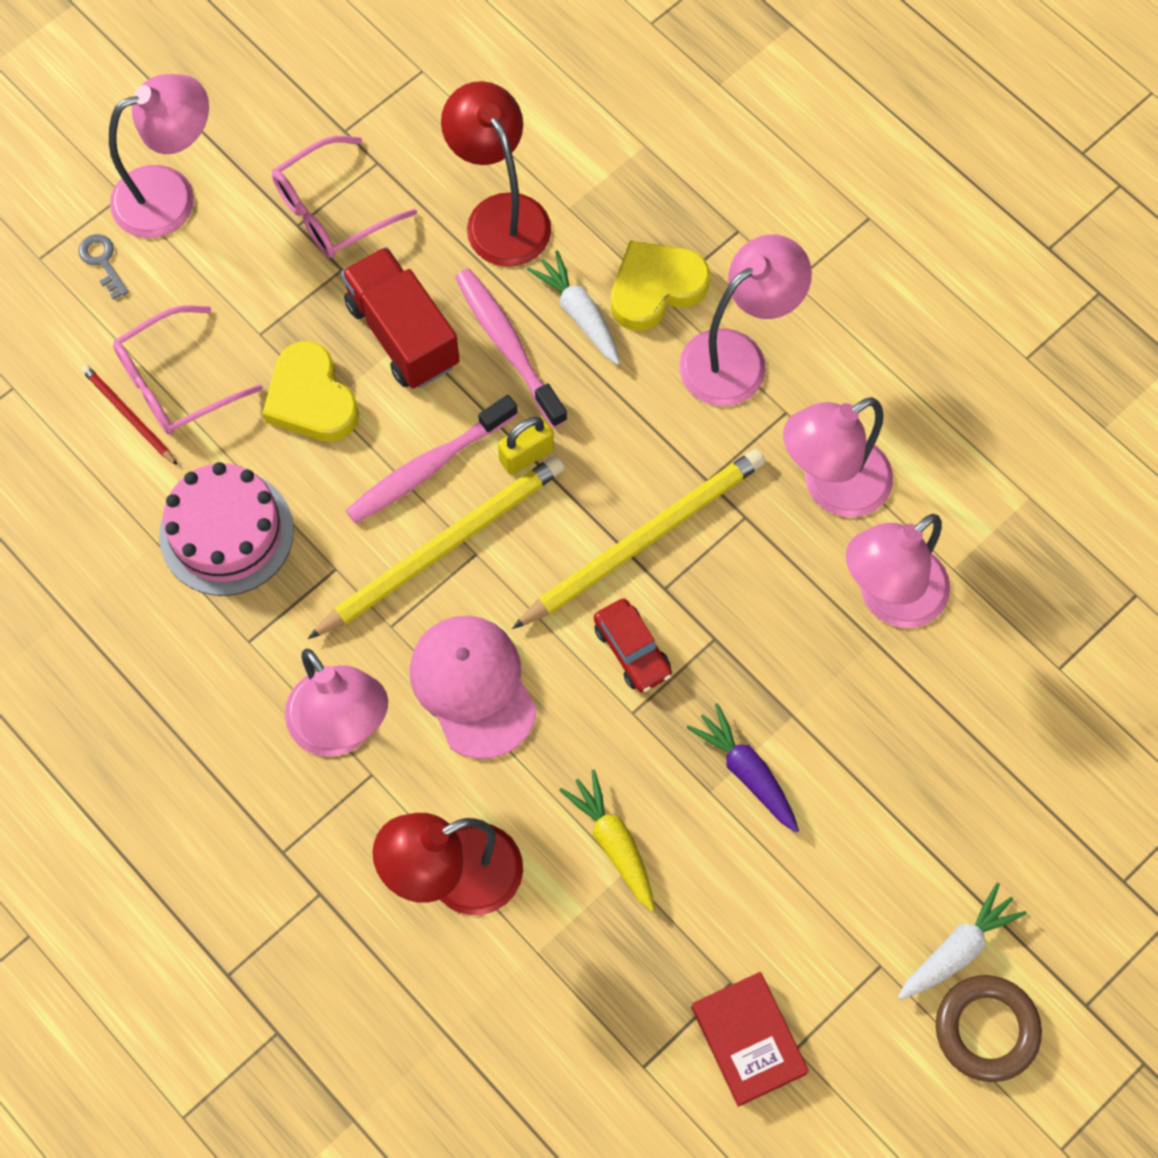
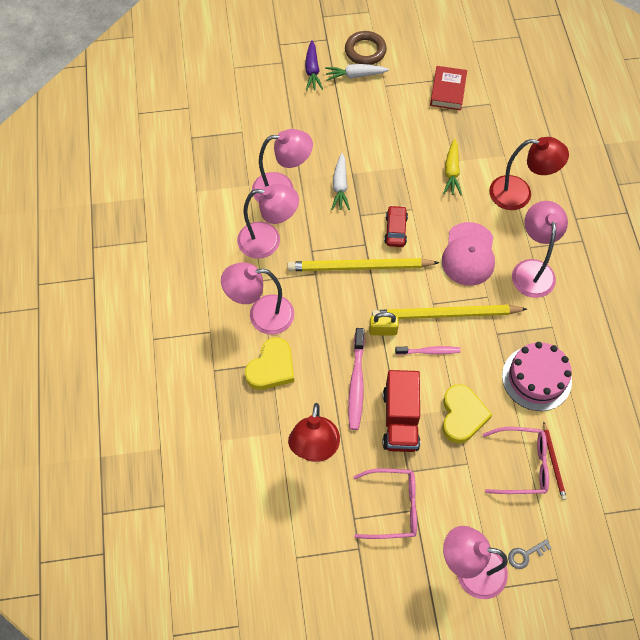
camera: 145 degrees left, 5 degrees down
grey key [78,234,129,300] -> grey key turned 60 degrees clockwise [508,539,552,569]
pink toothbrush [346,395,518,524] -> pink toothbrush [395,346,461,355], size x0.63
white carrot [527,250,620,365] -> white carrot moved to [331,153,350,210]
yellow heart [611,240,710,331] -> yellow heart turned 60 degrees counterclockwise [245,338,294,390]
purple carrot [687,703,799,833] -> purple carrot moved to [305,40,323,91]

